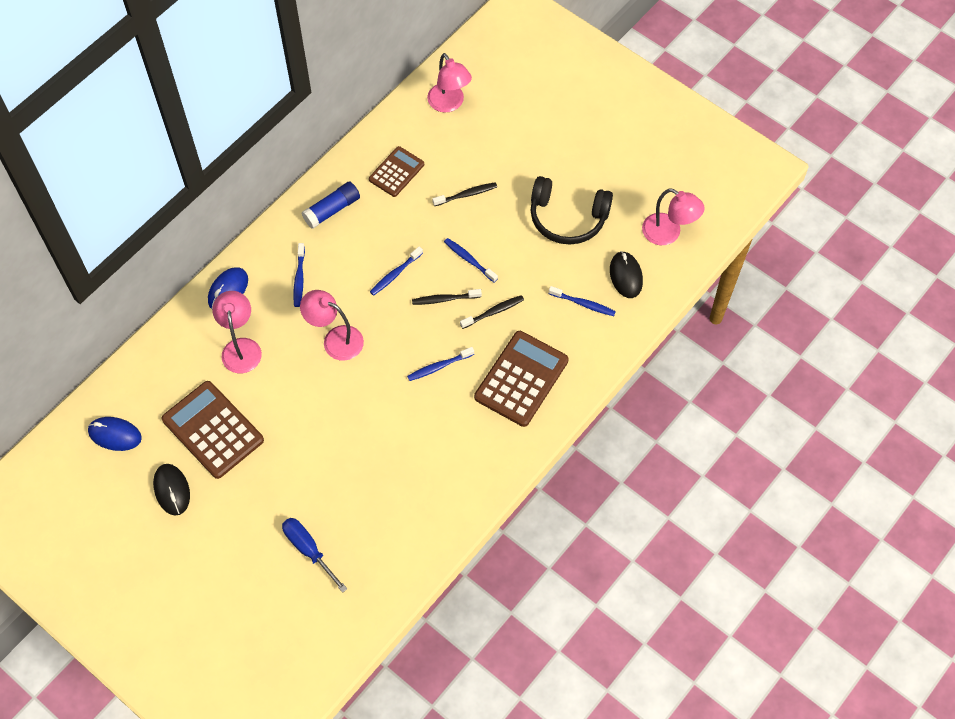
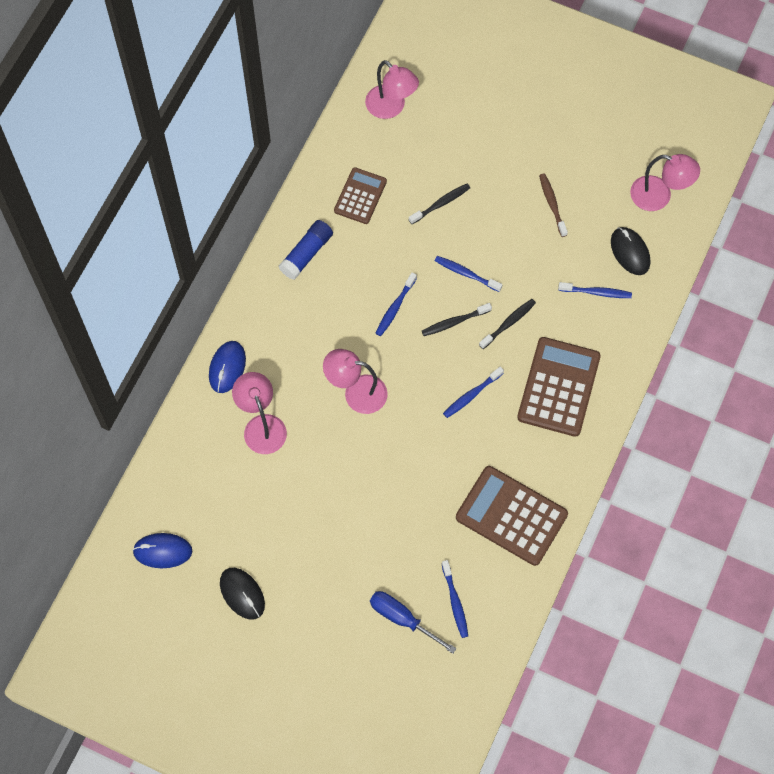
camera: 15 degrees left, 5 degrees up
brown calculator [162,381,264,479] -> brown calculator moved to [456,466,568,566]
blue toothbrush [293,243,305,307] -> blue toothbrush moved to [442,560,468,638]
black headphones [530,176,613,245] -> brown toothbrush [539,174,568,237]

